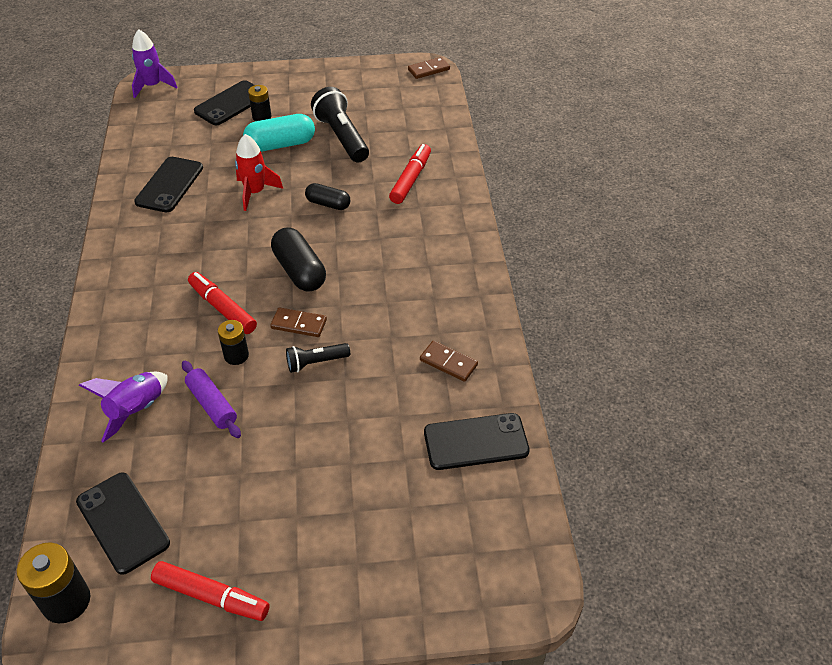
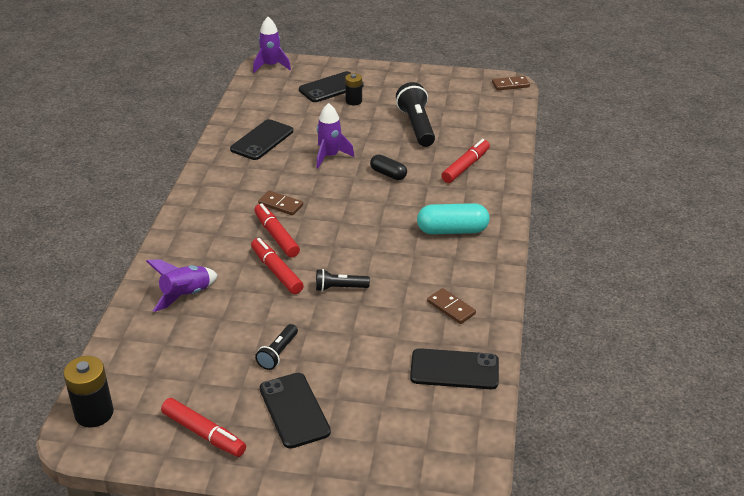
camera: 15 degrees right, 10 degrees down
black phone [76,472,170,575] -> black phone moved to [260,373,331,449]
purple rolling pin [182,361,241,438] -> none
black battery [218,320,249,365] -> red marker [251,238,304,294]
red rocket [235,134,283,211] -> purple rocket [316,103,355,169]
turquoise capsule [243,114,315,152] -> turquoise capsule moved to [417,203,490,234]
brown domino [270,307,327,337] -> brown domino moved to [258,191,303,215]
black capsule [271,227,326,292] -> none
none -> black flashlight [255,324,298,370]

